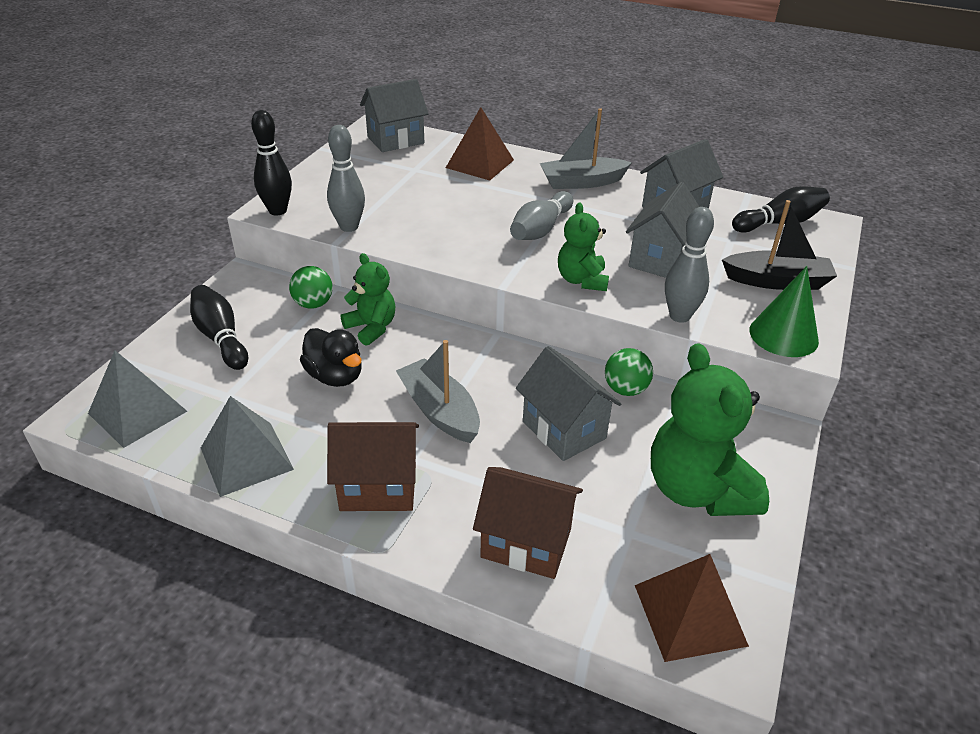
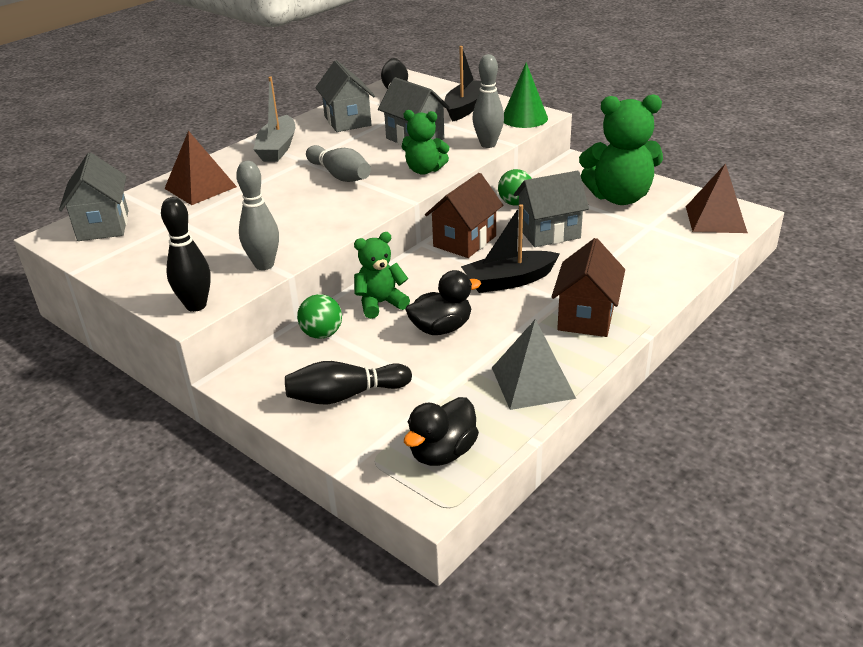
camera: 70 degrees left, 5 degrees down
grey pyramid [88,351,187,448] -> black duck [404,397,479,466]
grey boat [396,340,480,443] -> black boat [461,204,560,293]
brown house [473,467,583,579] -> brown house moved to [425,173,503,258]

